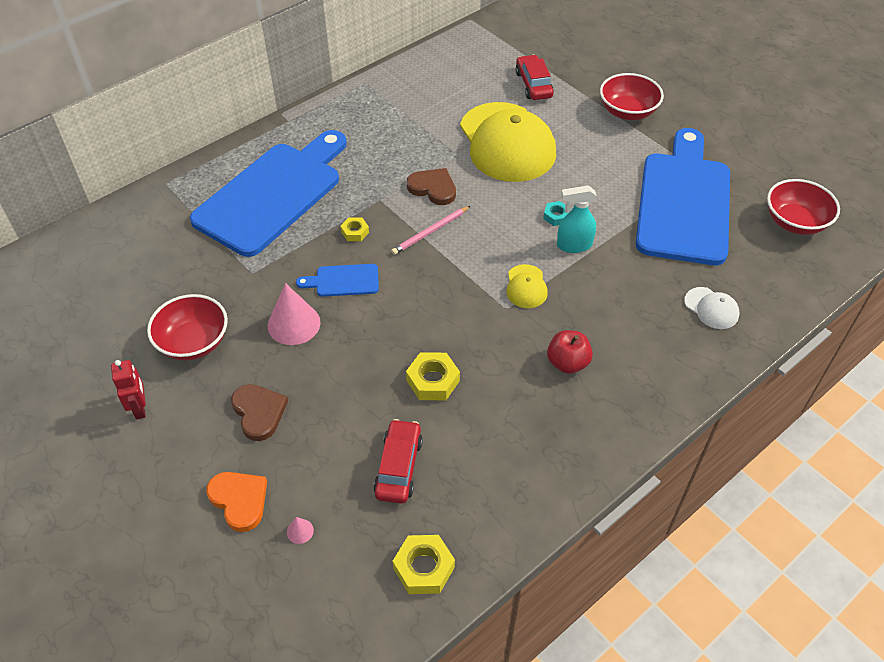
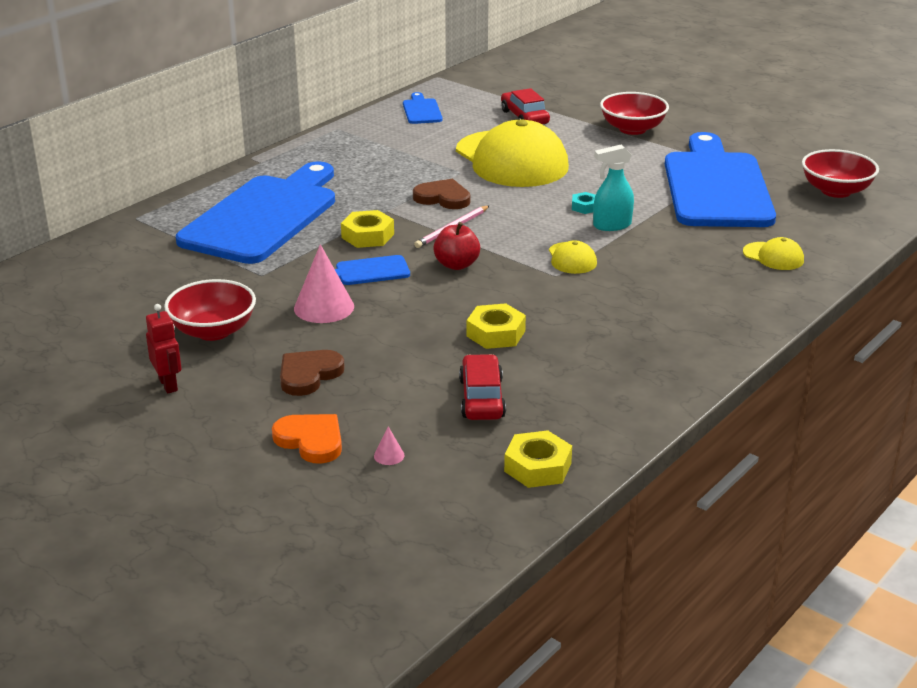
camera: 10 degrees left, 20 degrees down
brown heart [231,384,288,441] -> brown heart turned 105 degrees counterclockwise [280,350,345,396]
yellow nut [340,217,369,241] -> yellow nut [341,210,394,248], size x1.67
red apple [547,330,593,374] -> red apple moved to [433,222,480,270]
white cap [684,287,739,329] -> yellow cap [743,237,804,270]
none -> blue cutting board [403,92,443,124]

